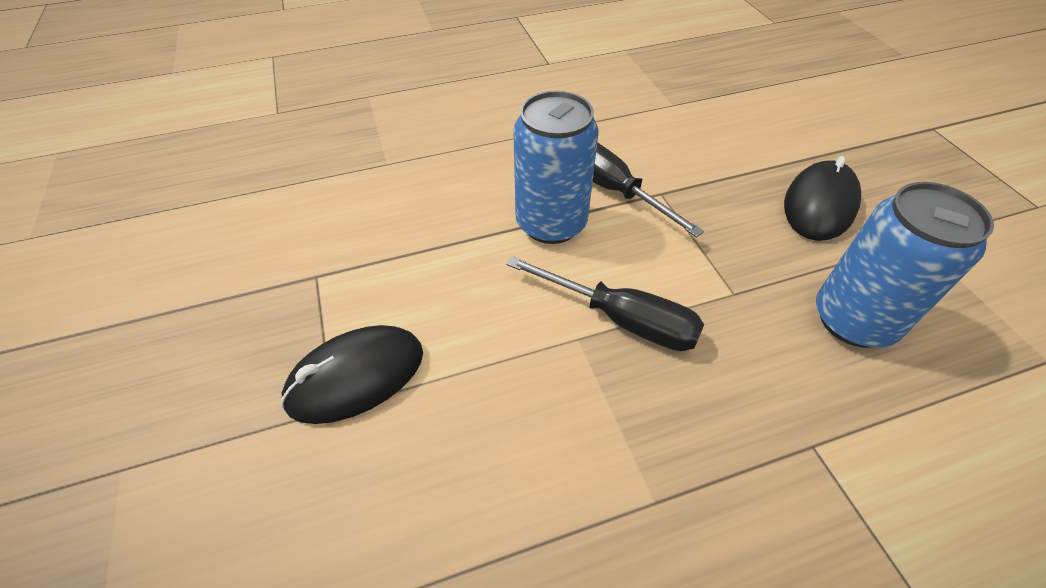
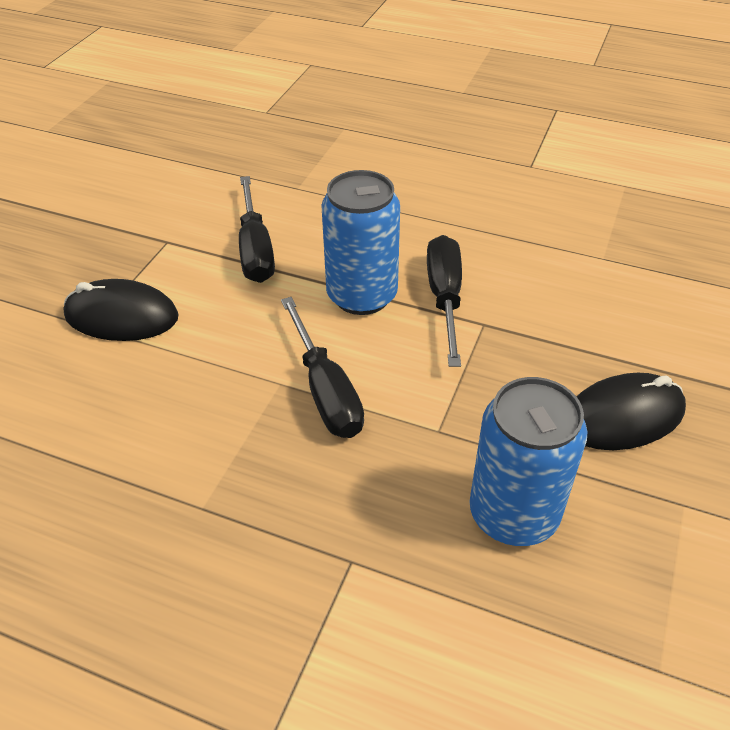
camera: 40 degrees right, 5 degrees down
none -> black screwdriver [239,176,275,283]

